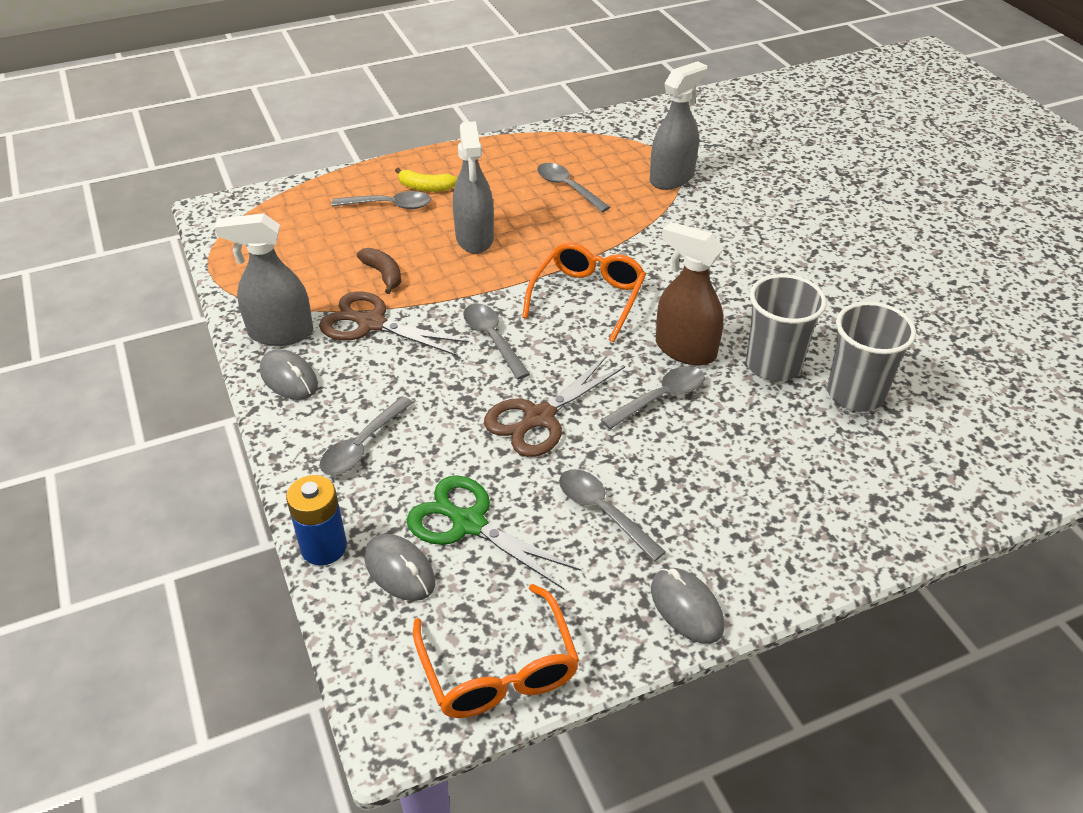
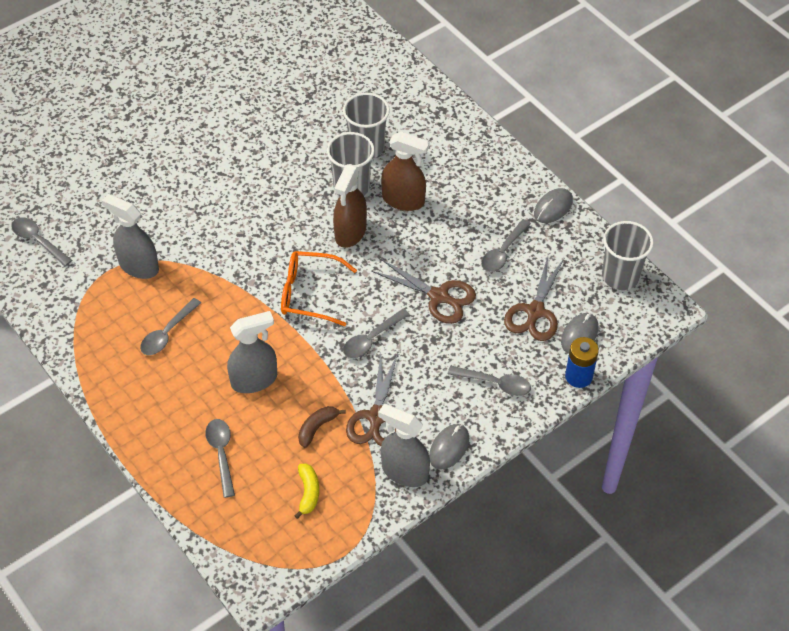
camera: 105 degrees left, 10 degrees up
grey spray bottle [215,213,313,346] -> grey spray bottle turned 135 degrees clockwise [378,404,430,487]
yellow banana [395,168,457,192] -> yellow banana moved to [295,464,319,519]
green scissors [407,475,581,589] -> brown scissors [504,256,565,341]
orange glasses [413,584,579,718] -> grey cup [602,221,654,290]
grey spoon [601,366,705,429] -> grey spoon moved to [11,217,72,266]
none -> brown spray bottle [381,132,430,211]

